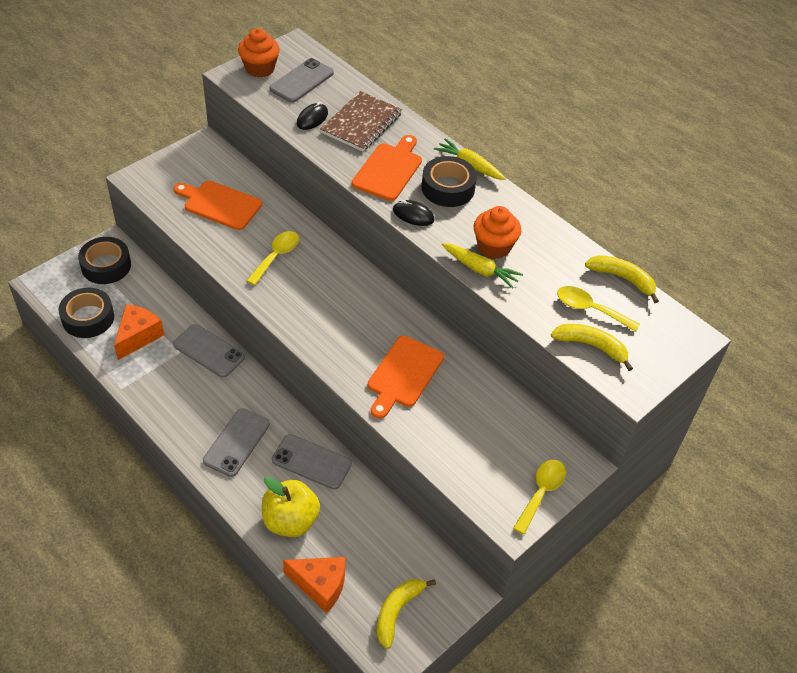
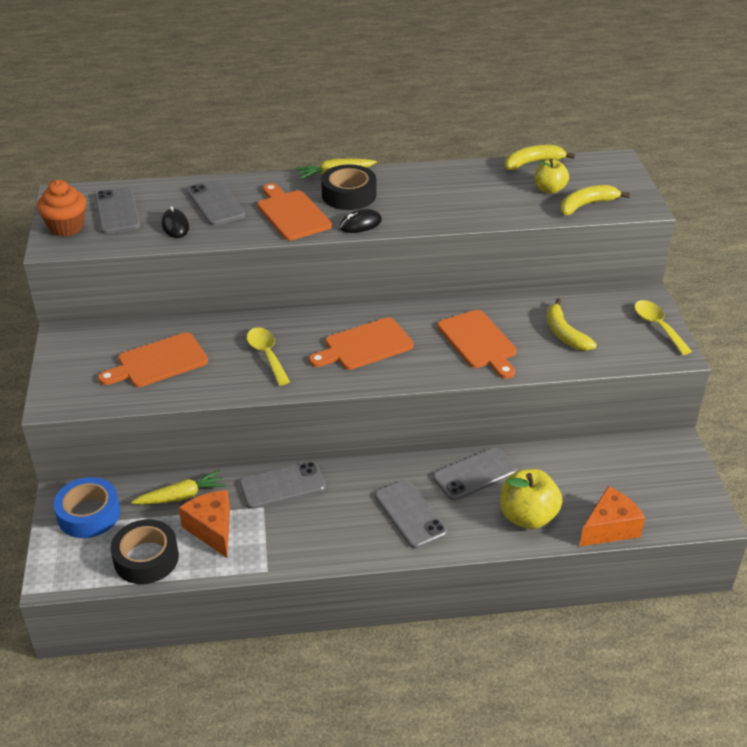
camera: 50 degrees left, 10 degrees down
black tape [78,237,131,284] -> blue tape [53,477,120,538]
brown notebook [320,91,402,152] -> grey phone [187,180,246,226]
yellow banana [377,579,436,649] -> yellow banana moved to [547,298,597,351]
yellow carrot [441,243,523,289] -> yellow carrot moved to [131,470,226,504]
orange cupcake [474,206,521,259] -> none
yellow spoon [557,286,640,332] -> yellow apple [534,158,569,194]
none -> orange cutting board [309,317,414,370]

